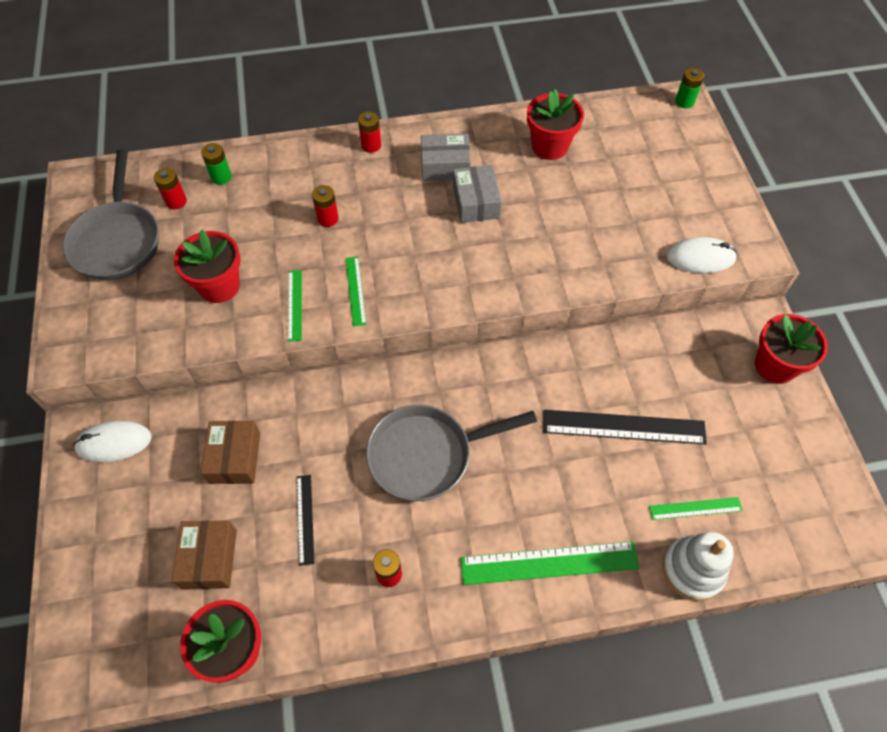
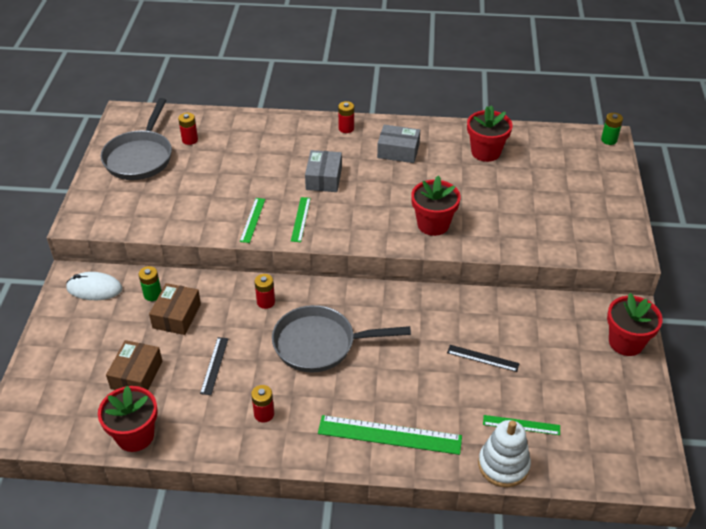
camera: 15 degrees right, 15 degrees down
red flower pot [174,230,241,303] -> red flower pot moved to [411,176,461,236]
green battery [201,143,232,185] -> green battery moved to [139,266,162,301]
red battery [312,185,339,227] -> red battery moved to [255,274,275,309]
grey box [453,165,502,223] -> grey box moved to [305,150,342,192]
black ruler [543,410,707,444] -> black ruler [447,345,520,372], size x0.54
white mouse [667,237,737,273] -> none

